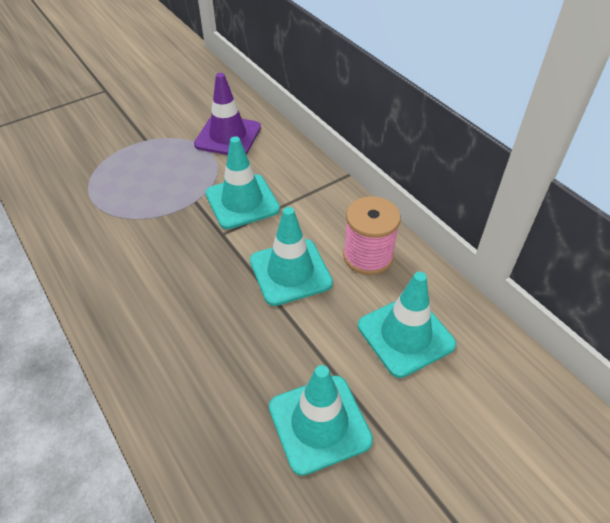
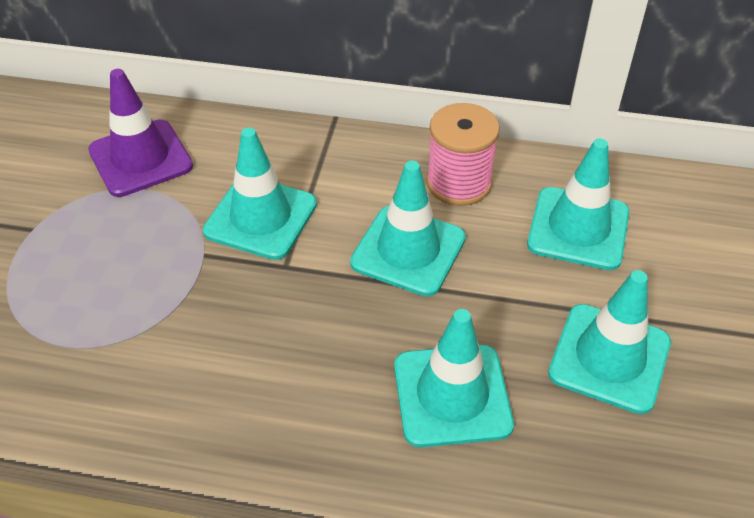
camera: 45 degrees left, 0 degrees up
none -> turquoise traffic cone [394,309,514,448]

